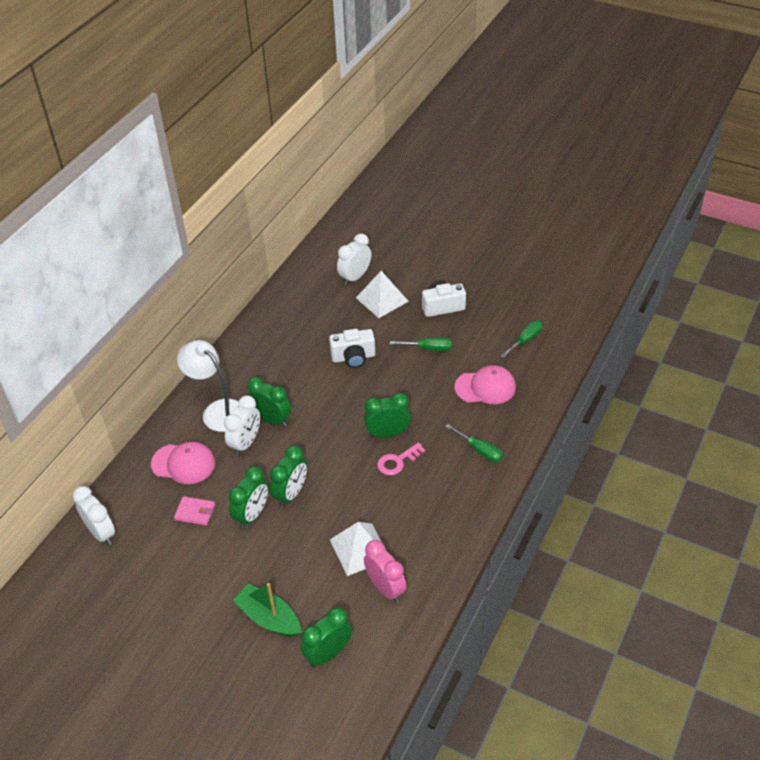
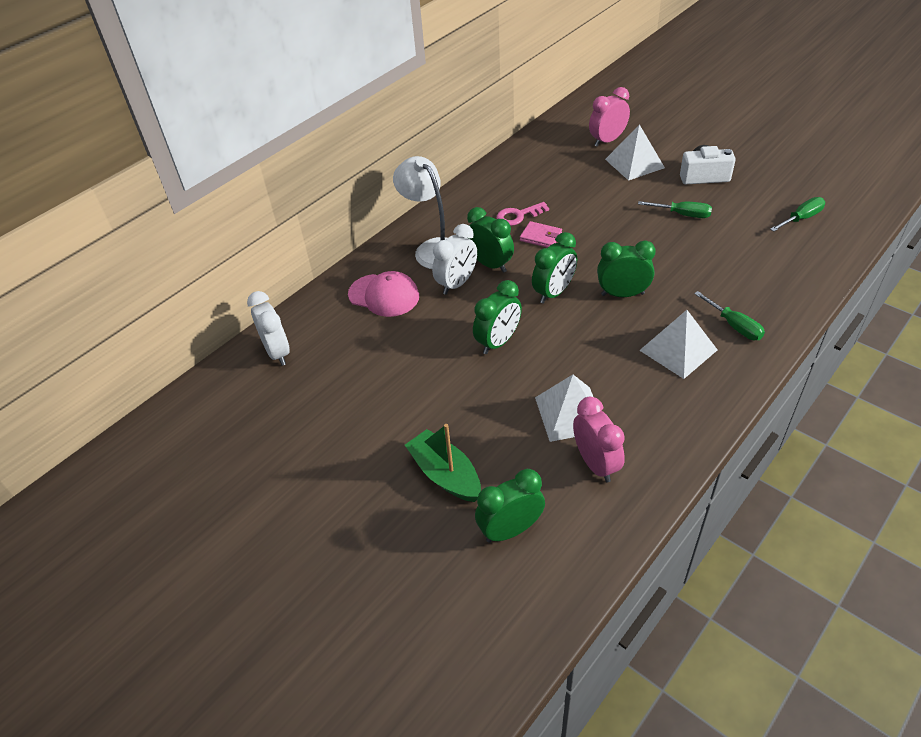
camera: 15 degrees right, 0 degrees up
pink wallet [174,496,215,526] -> pink wallet moved to [520,221,562,248]
green clock [229,466,269,528] -> green clock moved to [532,232,577,304]
white camera [329,329,375,368] -> none
white clock [337,233,371,285] -> pink clock [589,87,630,147]
pink key [377,442,425,475] -> pink key moved to [497,202,549,226]
pink cap [455,365,516,404] -> none
none -> white pyramid [639,310,717,379]

